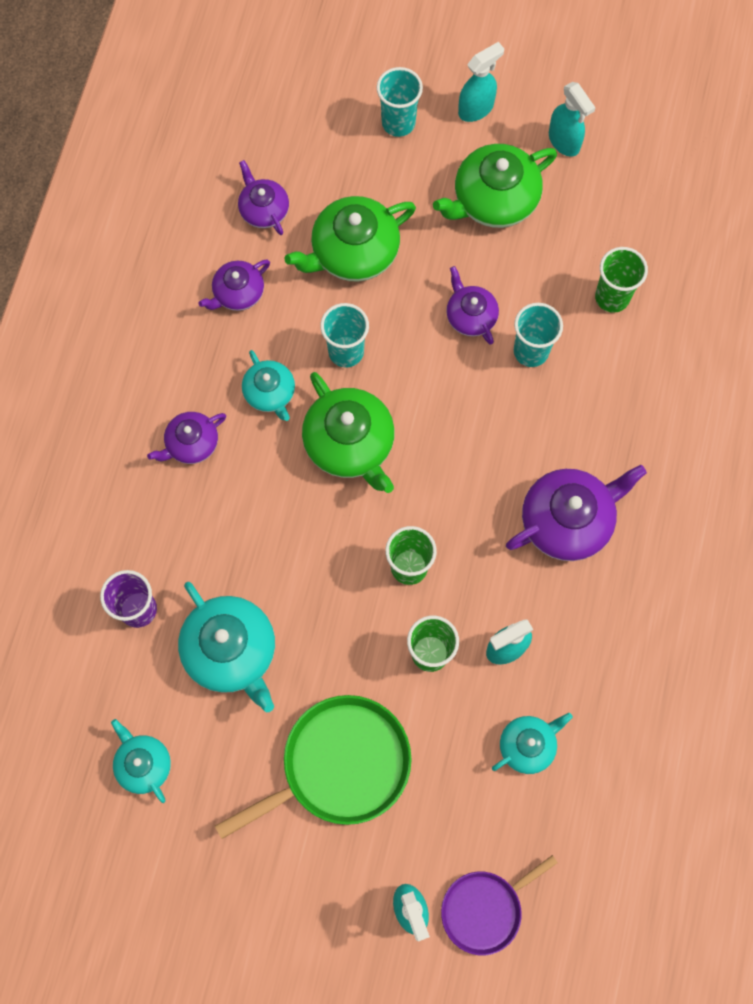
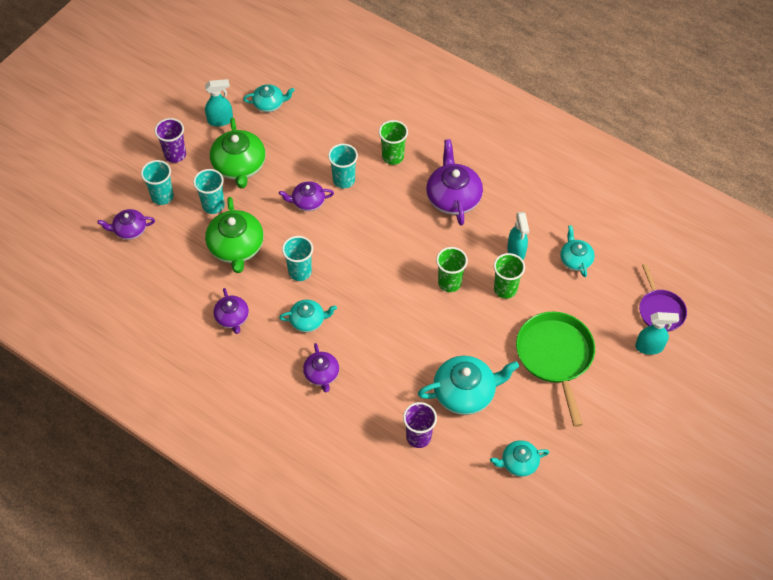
camera: 70 degrees left, 15 degrees down
purple teapot [238,160,289,235] -> purple teapot moved to [97,209,155,240]
green teapot [302,372,395,493] -> none
turquoise spray bottle [458,42,504,122] -> purple cup [155,118,186,163]
green cup [595,247,648,313] -> green cup moved to [379,120,408,165]
none -> turquoise cup [193,169,225,214]
none -> turquoise teapot [243,84,295,112]

